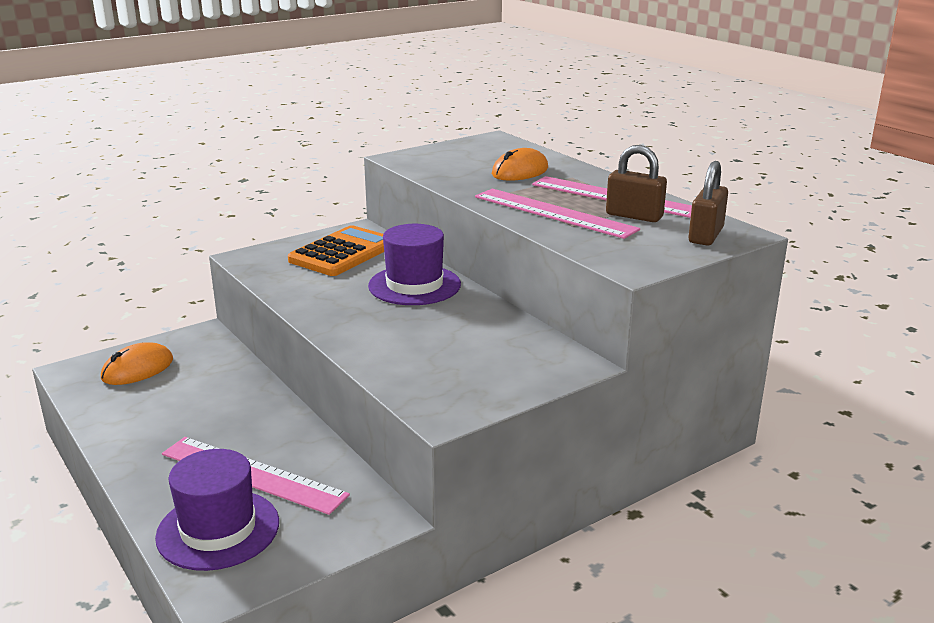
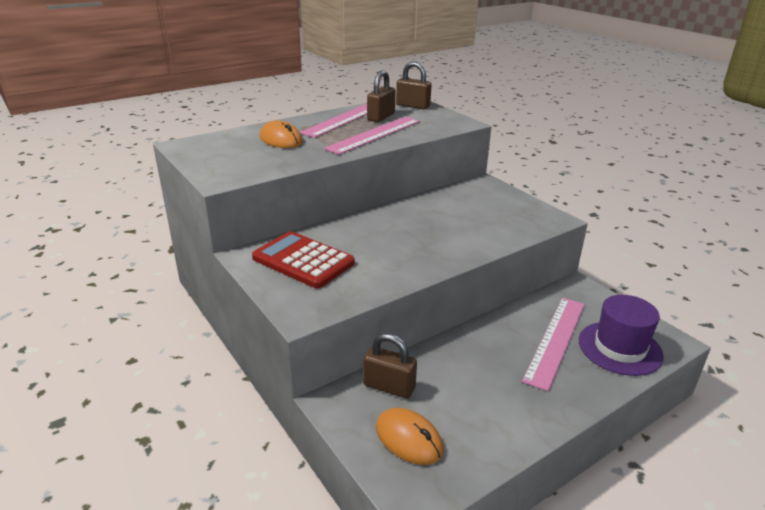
camera: 90 degrees left, 5 degrees up
orange calculator [288,225,384,276] -> red calculator [252,231,355,288]
purple hat [368,224,461,305] -> none
none -> brown padlock [363,333,417,399]

